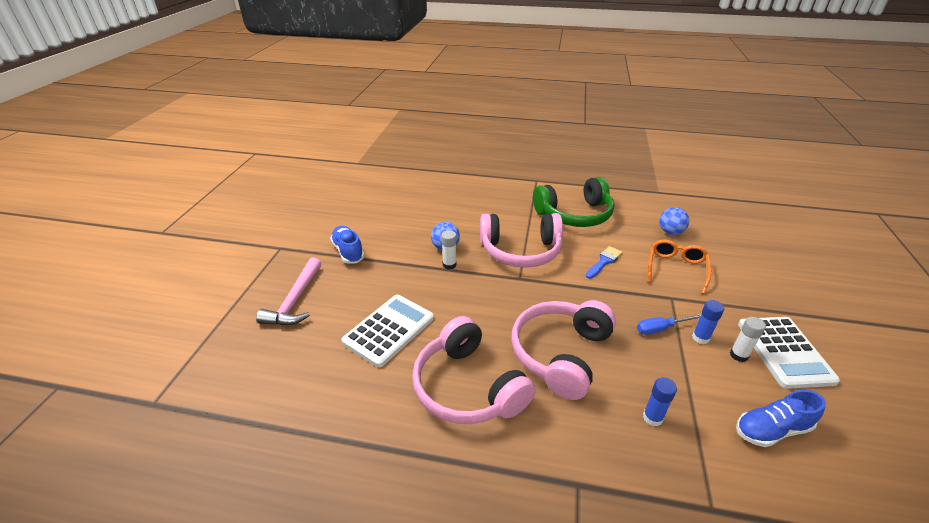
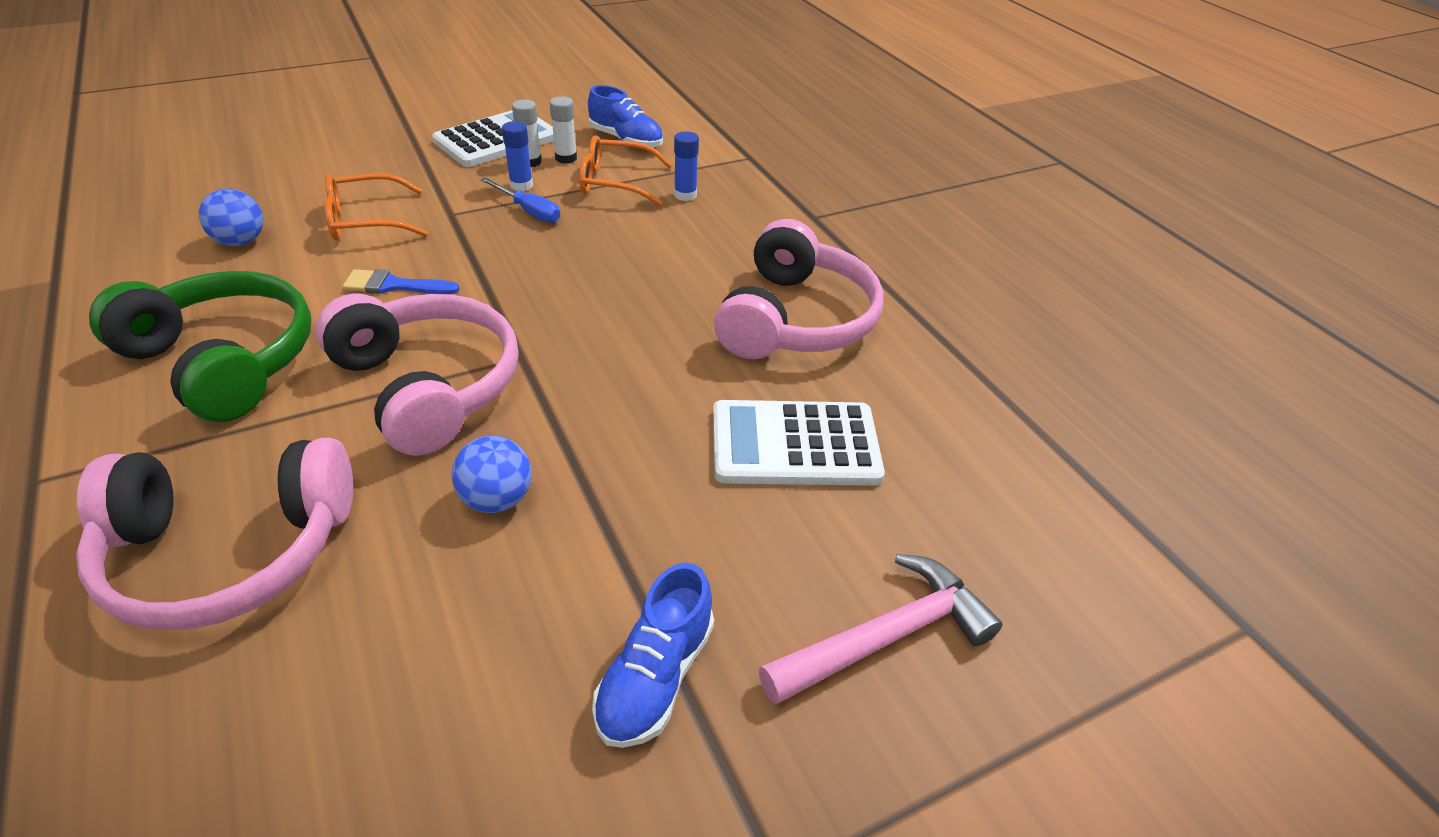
camera: 130 degrees left, 5 degrees up
white glue stick [441,230,457,269] -> white glue stick moved to [550,96,577,164]
pink headphones [511,300,616,400] -> pink headphones moved to [76,437,353,630]
none -> orange glasses [579,135,672,206]

